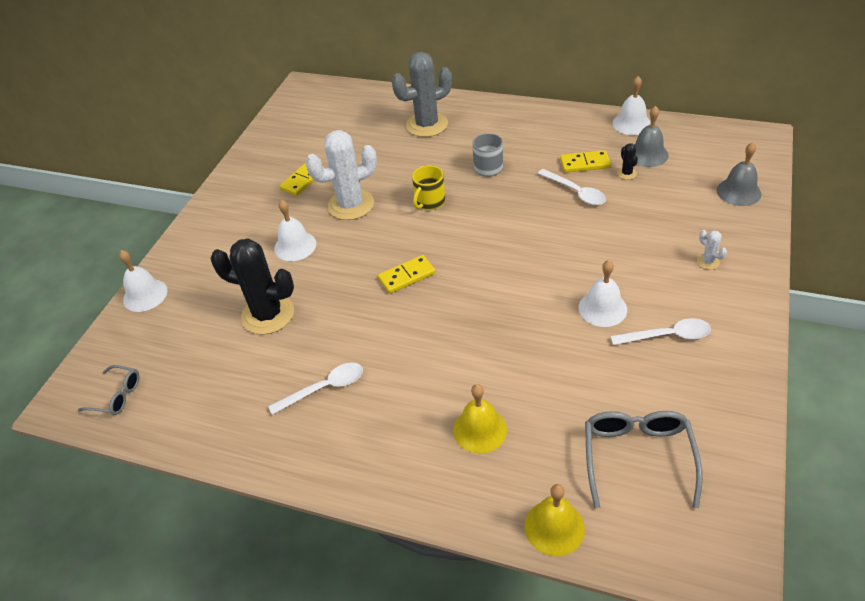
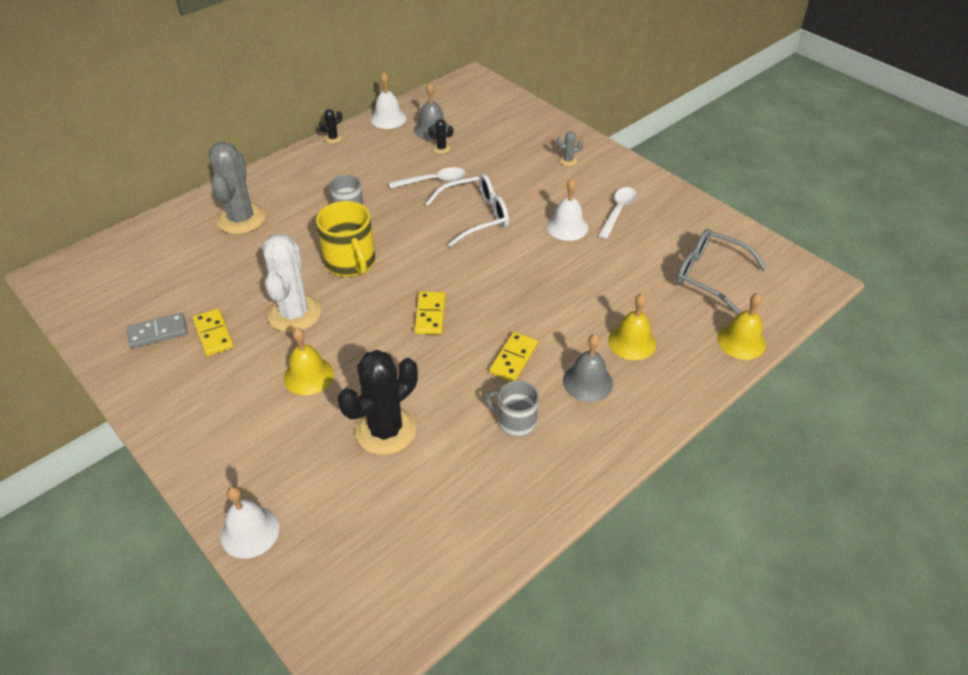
camera: 65 degrees left, 0 degrees up
grey glasses [78,365,139,415] -> none
white spoon [268,363,363,415] -> grey mug [486,381,539,437]
white bell [274,200,316,261] -> yellow bell [284,328,334,395]
yellow mug [412,165,445,210] -> yellow mug [316,201,376,277], size x1.58
yellow domino [560,150,611,173] -> yellow domino moved to [489,332,538,381]
white cactus [697,230,727,270] -> grey cactus [557,131,583,166]
grey bell [717,142,761,206] -> grey bell moved to [563,334,613,402]
none -> grey domino [127,313,187,349]
none -> black cactus [319,109,342,143]
none -> white glasses [425,174,509,247]

